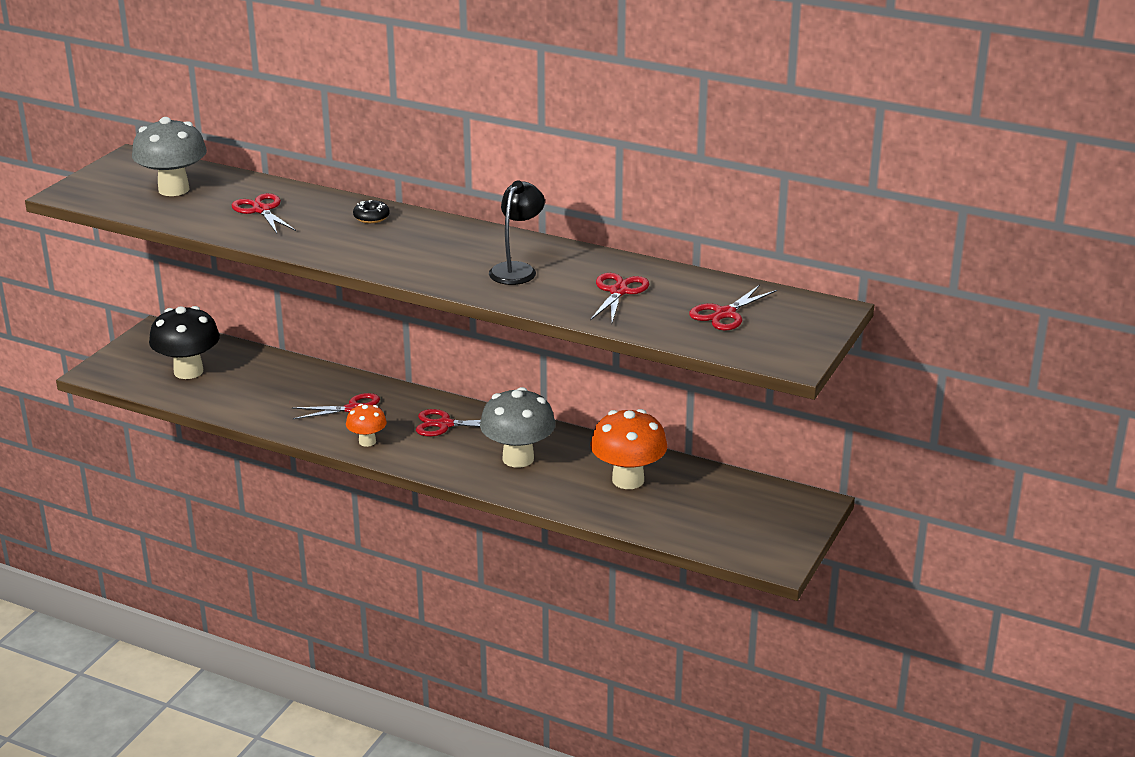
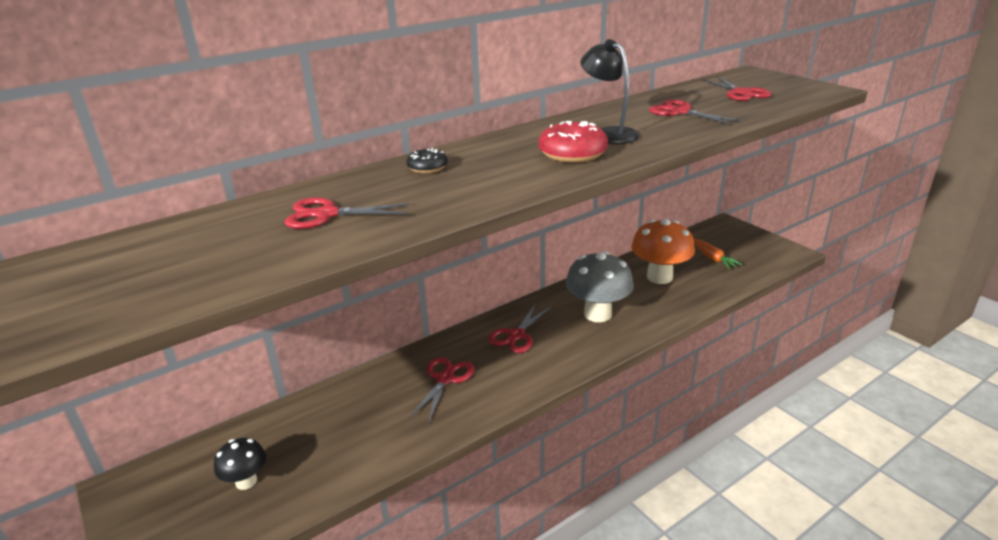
camera: 60 degrees left, 0 degrees up
grey mushroom [132,117,207,196] -> none
black mushroom [149,306,220,379] -> black mushroom [214,438,266,490], size x0.55
orange mushroom [346,404,387,447] -> none
none -> red donut [539,121,608,163]
none -> orange carrot [694,239,743,269]

